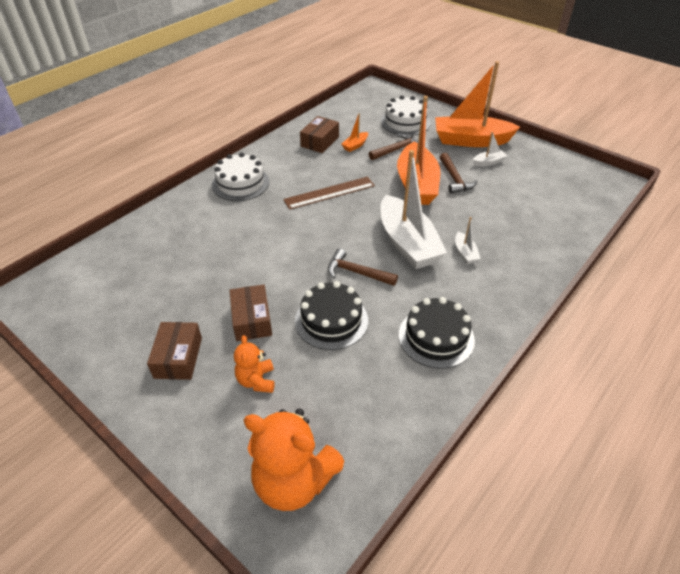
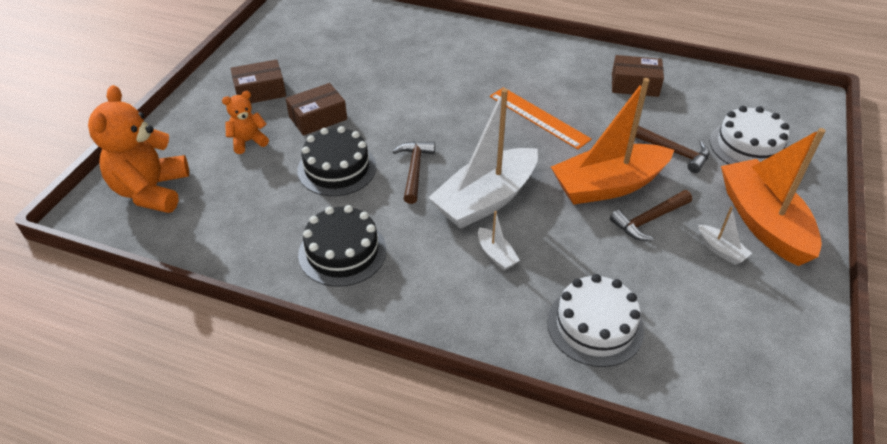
camera: 70 degrees right, 0 degrees up
white cake [212,152,269,201] -> white cake moved to [547,274,644,367]
brown ruler [283,177,375,210] -> orange ruler [490,87,592,150]
orange boat [342,113,368,152] -> none
white boat [455,217,480,264] -> white boat turned 90 degrees counterclockwise [478,211,520,270]

